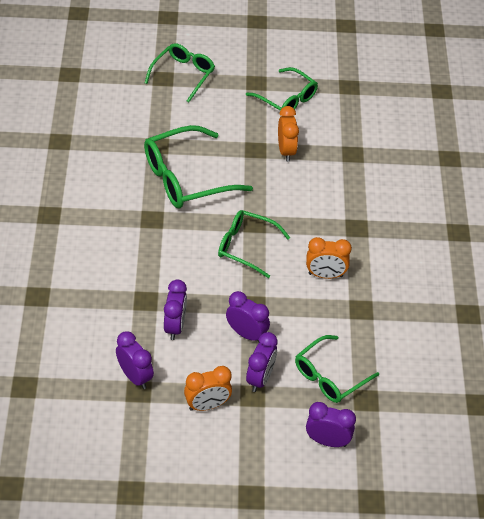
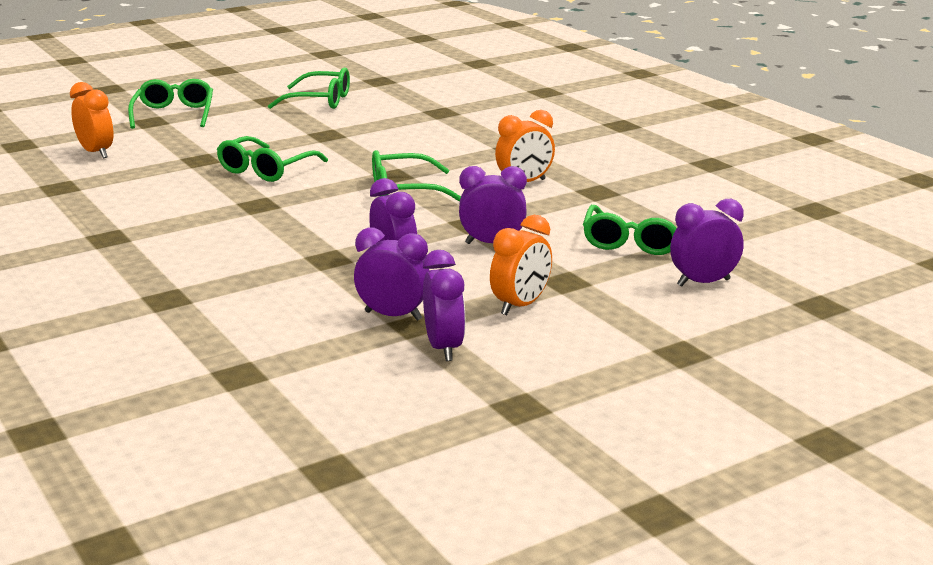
camera: 30 degrees left, 25 degrees down
green glasses [144,125,253,208] -> green glasses [217,136,328,182], size x0.65
purple clock [246,332,278,392] -> purple clock moved to [423,250,466,361]
orange clock [278,106,299,162] -> orange clock moved to [70,82,114,158]

